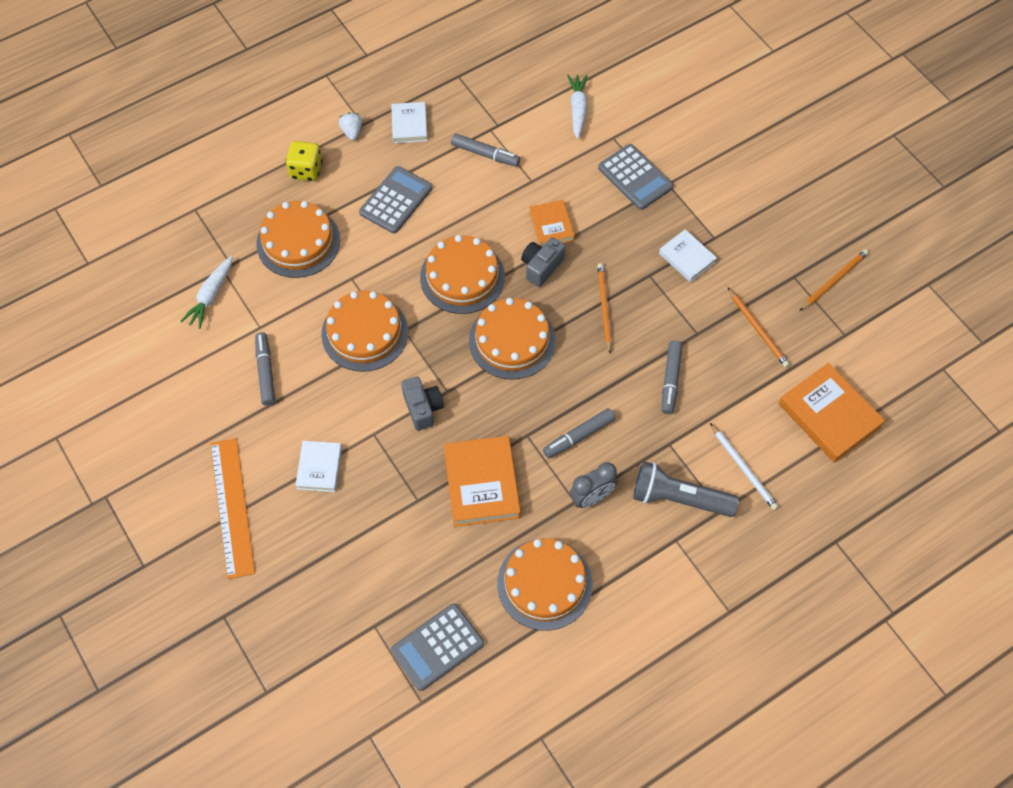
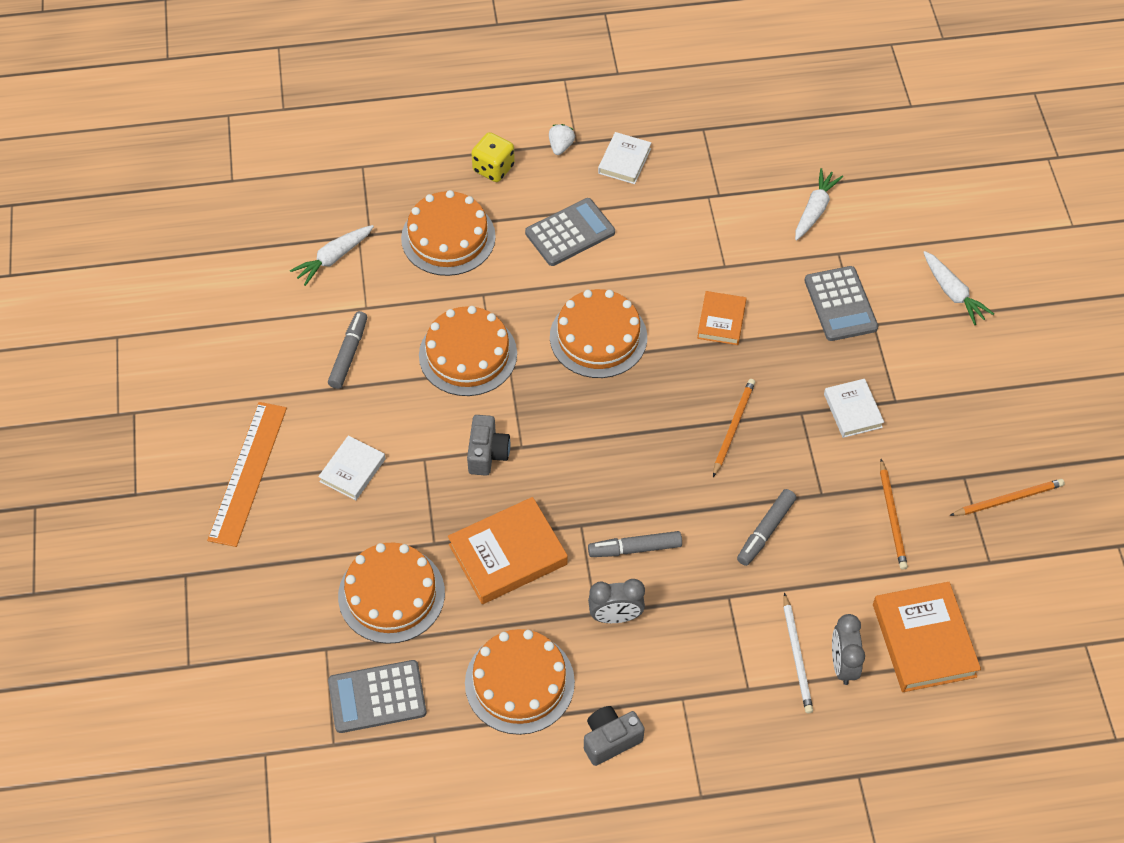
camera: 25 degrees right, 5 degrees down
orange book [444,436,521,527] -> orange book turned 45 degrees clockwise [448,497,568,604]
grey marker [451,133,520,167] -> none
orange cake [469,298,556,380] -> orange cake moved to [338,543,445,644]
grey camera [521,237,565,287] -> grey camera moved to [584,706,645,766]
grey flashlight [633,461,739,517] -> none
none -> grey clock [832,614,865,685]
none -> white carrot [923,251,994,325]

